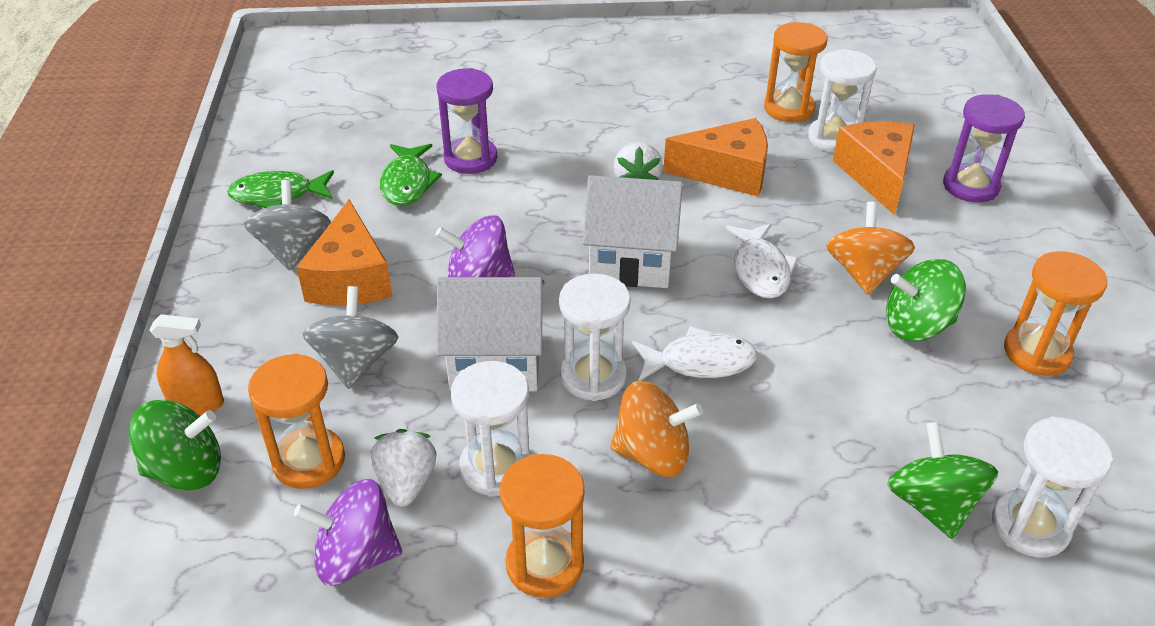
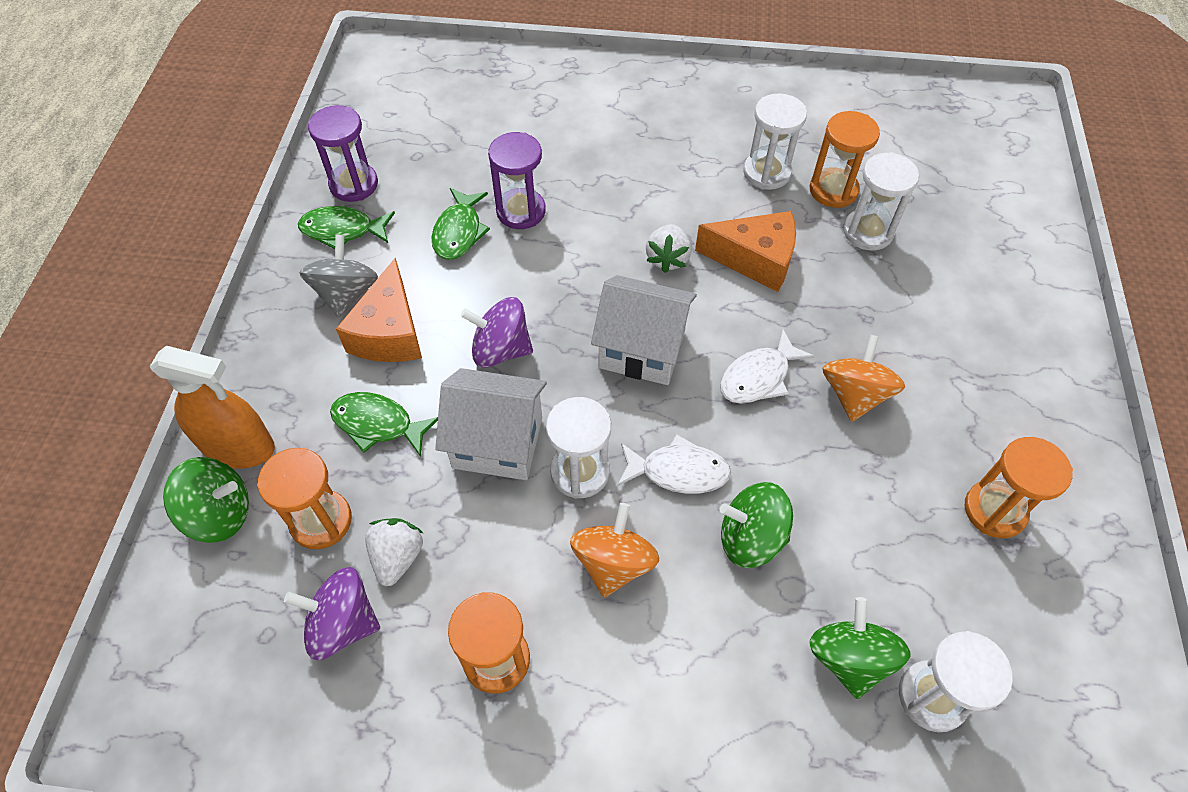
camera: 10 degrees right, 15 degrees up
orange spray bottle [149,314,224,416] -> orange spray bottle [150,345,275,469], size x1.62
grey spinning top [303,286,398,389] -> green fish [330,392,438,457]
white hourglass [451,361,531,497] -> white hourglass moved to [743,93,807,190]
orange spinning top [610,381,703,477] -> orange spinning top turned 90 degrees counterclockwise [570,503,659,598]
white fish [726,223,798,299] -> white fish turned 45 degrees clockwise [720,329,815,404]
orange cheese [833,121,915,215] -> none
green spinning top [886,259,966,341] -> green spinning top moved to [720,482,793,568]
purple hourglass [943,94,1025,203] -> purple hourglass moved to [308,105,378,202]

